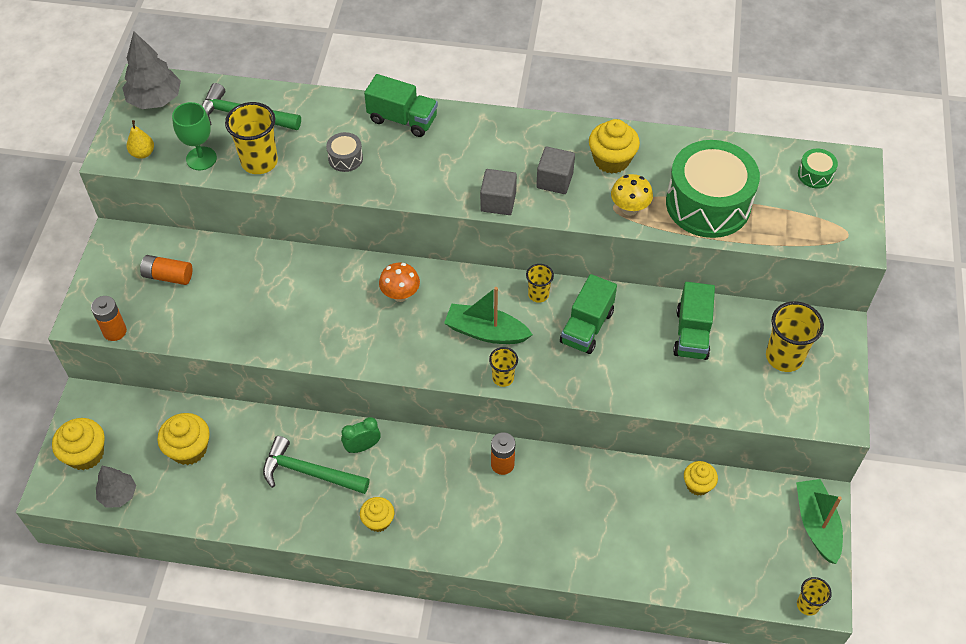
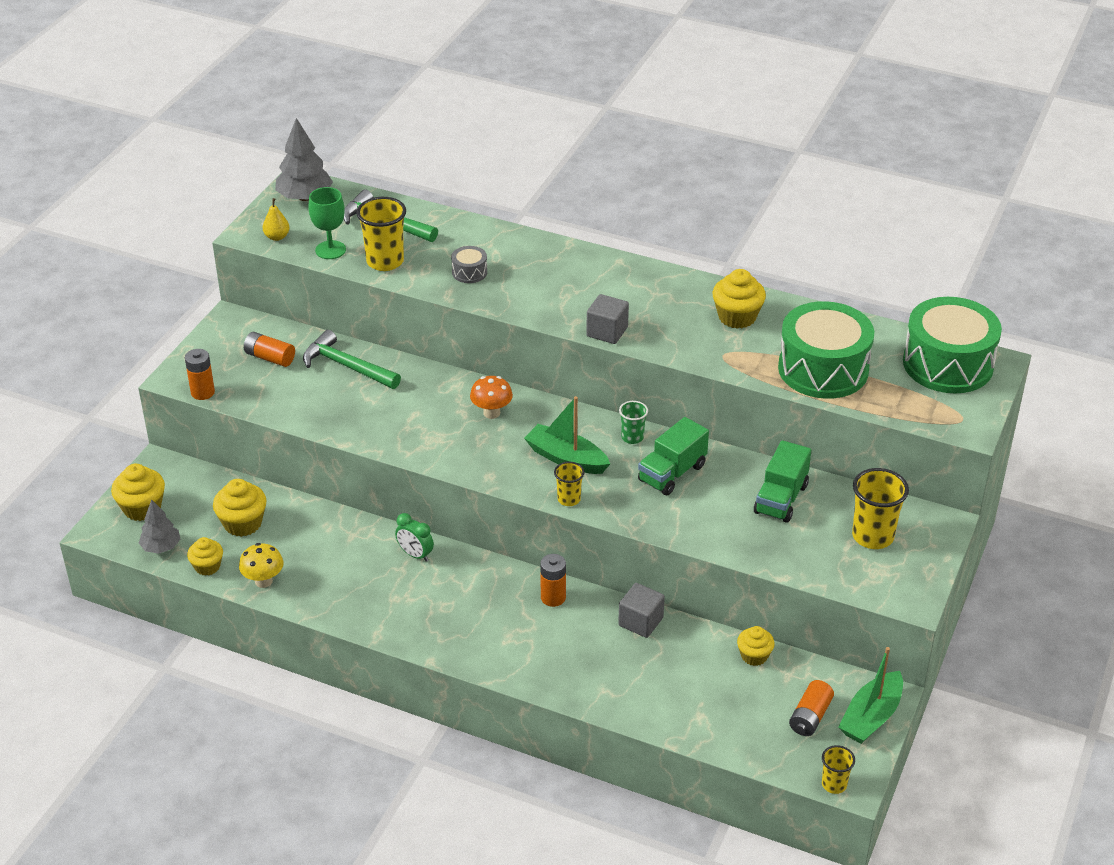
camera: 15 degrees right, 15 degrees down
green hammer [263,436,370,494] -> green hammer moved to [303,330,401,389]
green clock [341,417,381,453] -> green clock turned 135 degrees counterclockwise [395,513,434,562]
yellow cupcake [360,497,394,532] -> yellow cupcake moved to [187,537,223,576]
green truck [364,74,438,137] -> none
yellow cup [526,264,554,303] -> green cup [619,401,648,444]
grey cube [536,147,575,194] -> grey cube moved to [618,583,665,638]
yellow mushroom [611,174,653,216] -> yellow mushroom moved to [239,543,283,588]
green boat [796,479,843,564] -> green boat turned 150 degrees counterclockwise [838,647,903,744]
green drum [798,149,838,189] -> green drum [903,297,1002,393], size x2.38
none -> orange battery [789,680,834,736]

